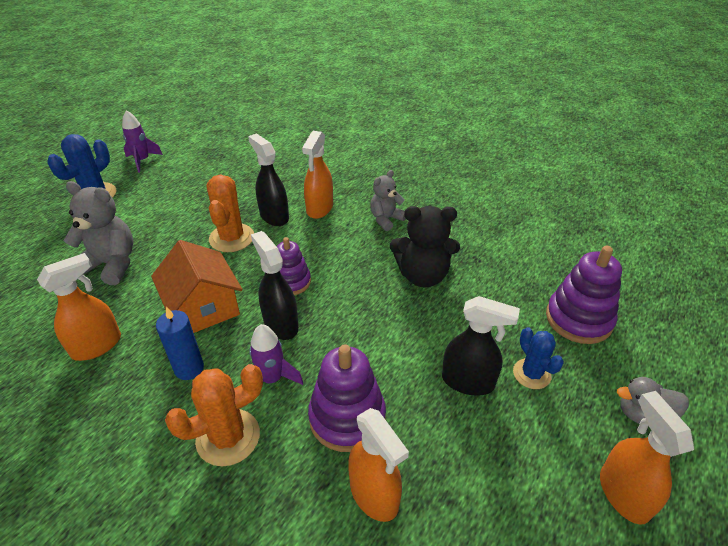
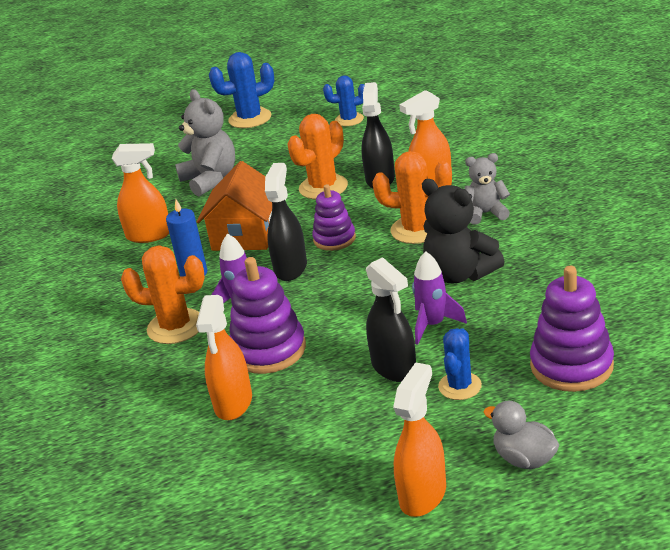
camera: 45 degrees right, 10 degrees down
purple rocket [122,110,163,173] -> purple rocket moved to [412,251,467,345]
none -> blue cactus [323,76,365,126]
none -> orange cactus [372,151,452,244]

